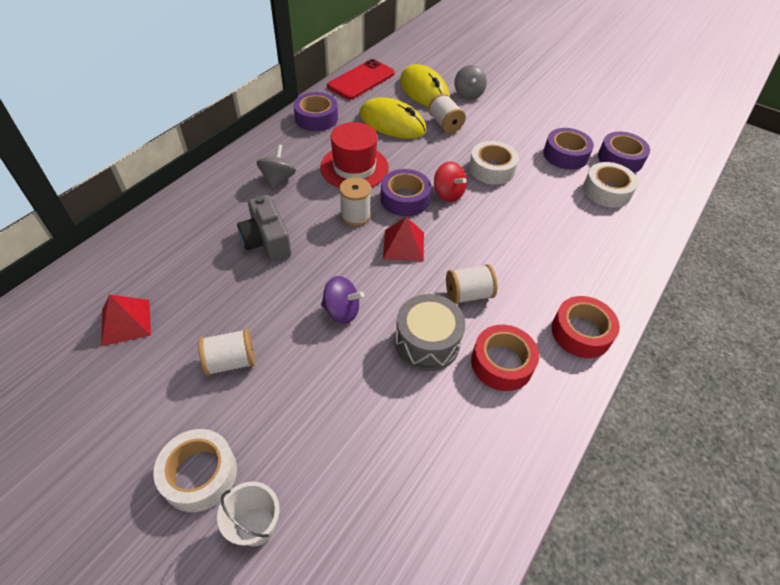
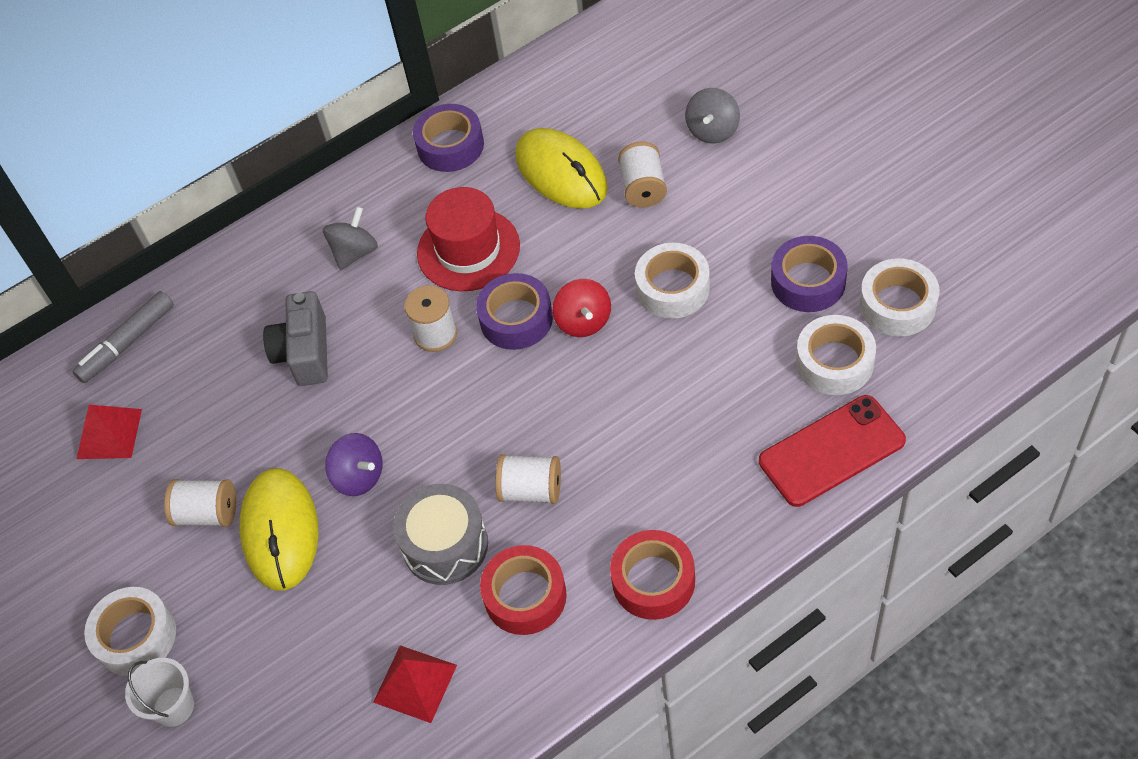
camera: 30 degrees right, 5 degrees up
red phone [327,59,395,100] -> red phone moved to [759,395,906,507]
red pyramid [383,217,424,262] -> red pyramid moved to [373,645,457,723]
yellow mouse [400,64,449,107] -> yellow mouse moved to [239,468,319,591]
purple tape [598,132,650,173] -> white tape [860,258,940,337]
none -> grey marker [73,291,174,383]

